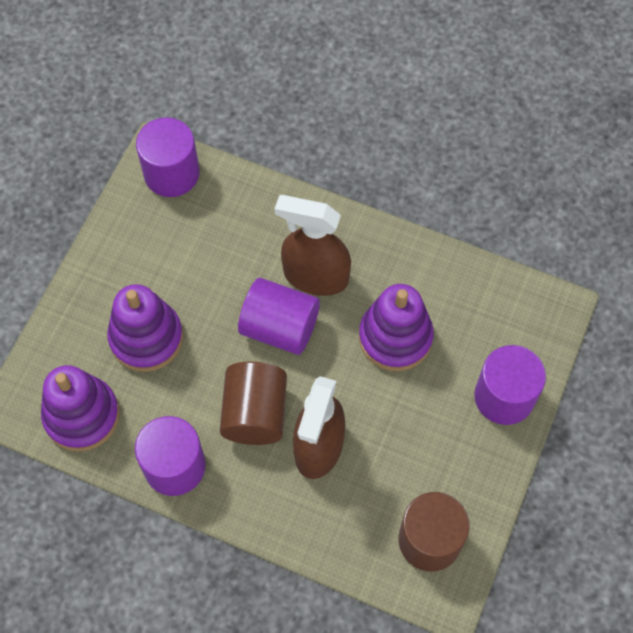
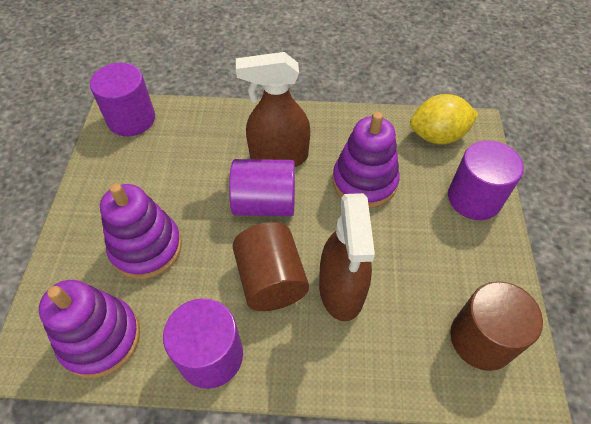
camera: 20 degrees left, 10 degrees down
none -> yellow lemon [410,94,479,145]

